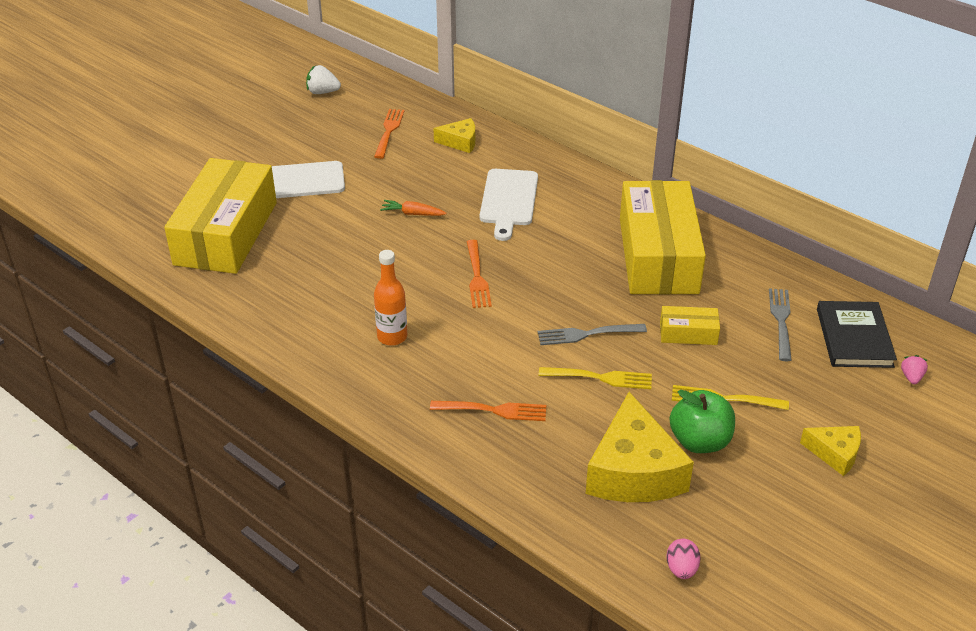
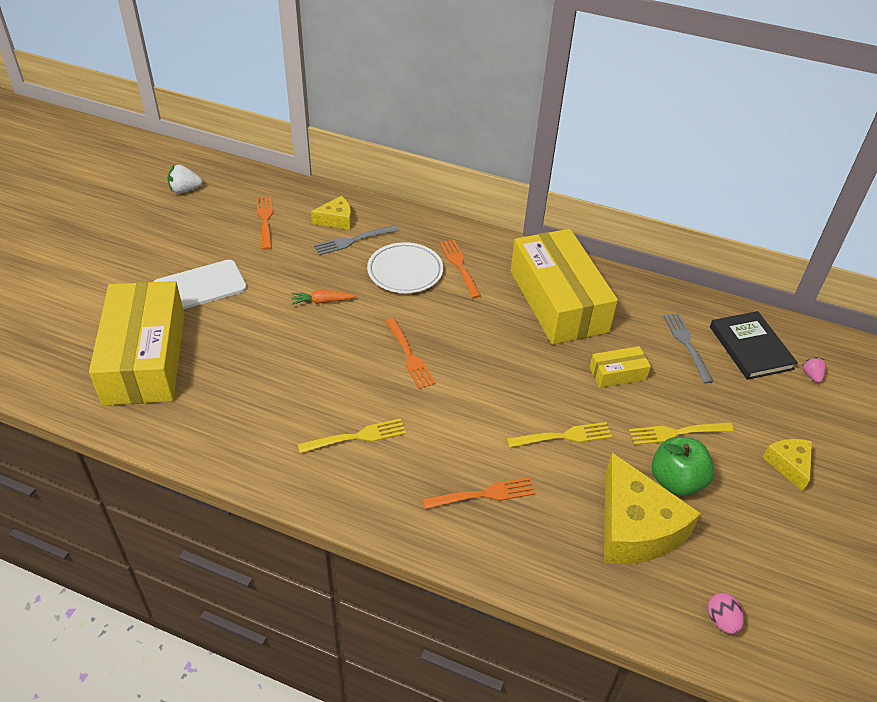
camera: 20 degrees left, 5 degrees up
orange bottle [374,250,407,346] -> yellow fork [298,418,406,453]
white cutting board [480,169,538,241] -> white plate [367,242,443,293]
grey fork [538,324,647,345] -> grey fork moved to [314,225,398,255]
yellow cheese [800,426,861,476] -> yellow cheese turned 105 degrees counterclockwise [763,439,812,491]
none -> orange fork [440,240,481,298]

